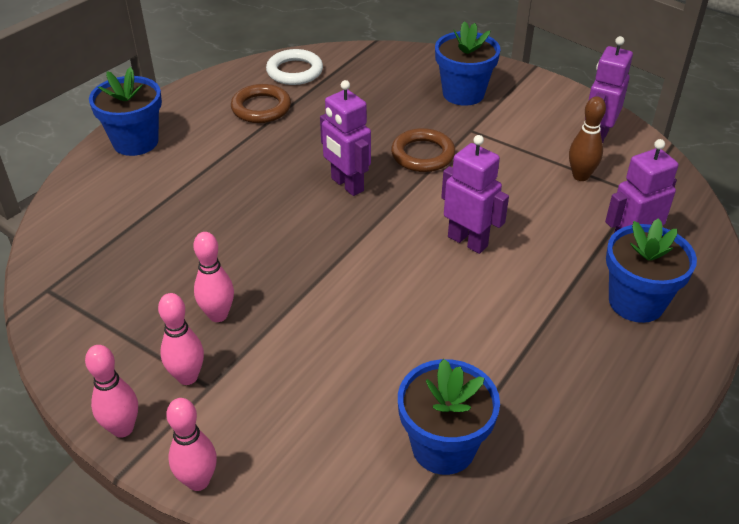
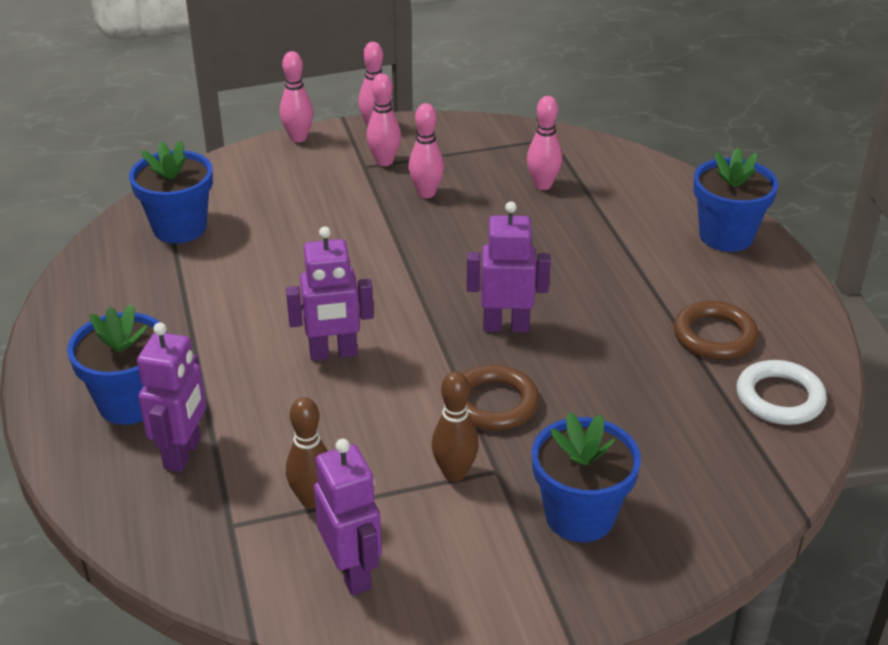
camera: 130 degrees right, 5 degrees down
none -> brown bowling pin [432,371,479,482]
none -> pink bowling pin [527,96,562,190]

